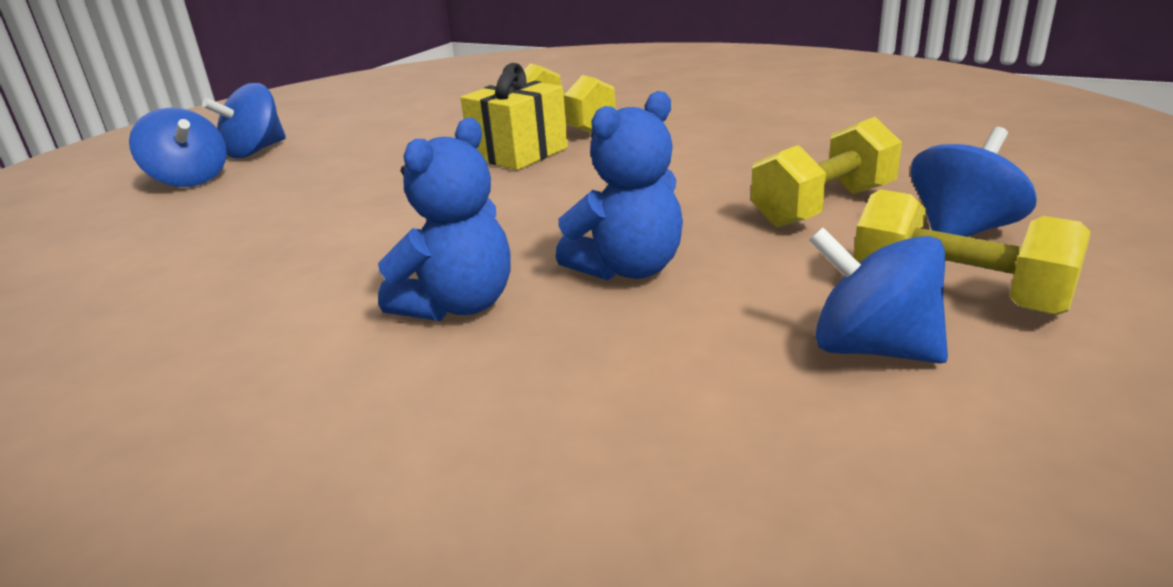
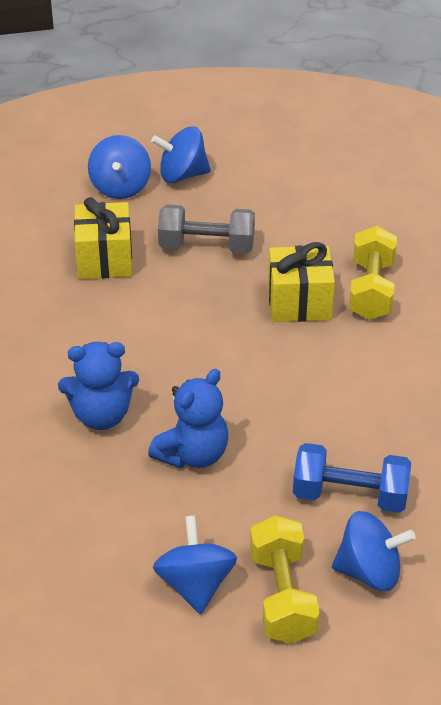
camera: 45 degrees right, 15 degrees up
blue teddy bear [556,91,683,280] -> blue teddy bear turned 60 degrees counterclockwise [148,369,228,469]
yellow dumbbell [751,117,902,227] -> blue dumbbell [293,443,411,513]
none -> yellow gift [74,197,132,279]
none -> grey dumbbell [158,205,255,254]

